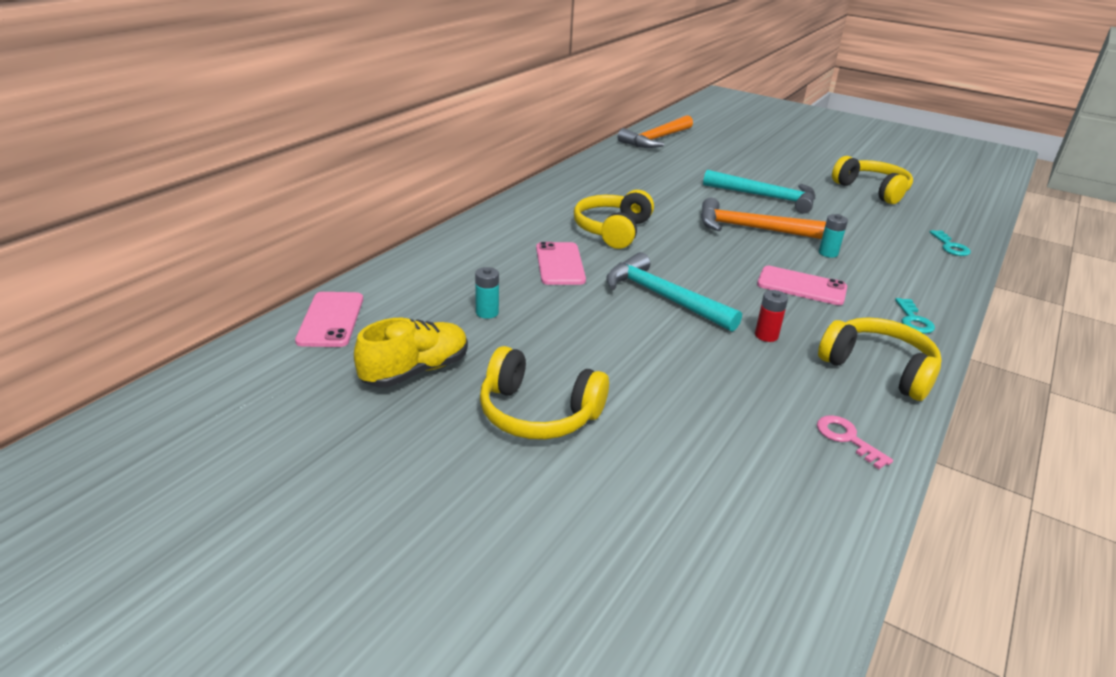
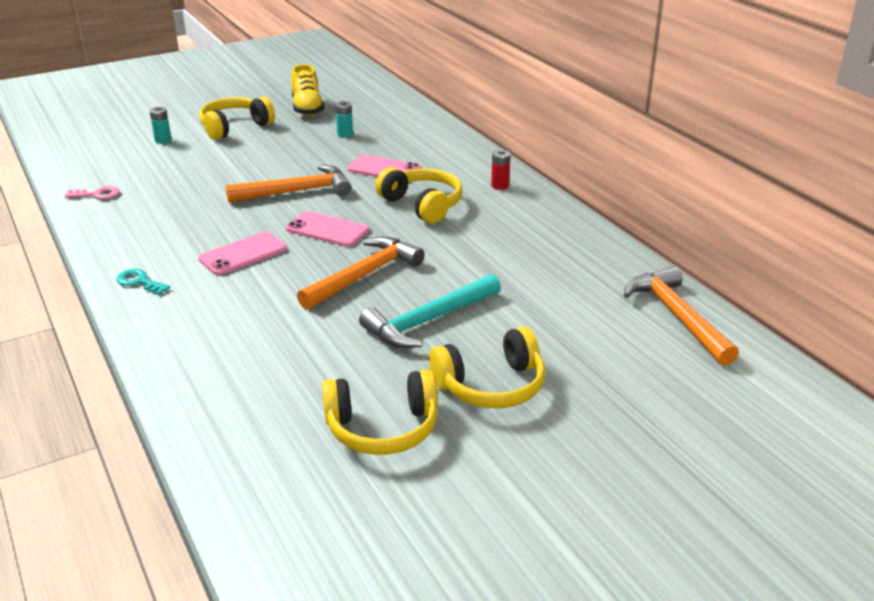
camera: 120 degrees right, 0 degrees up
pink phone [295,292,363,347] -> pink phone moved to [286,211,369,247]
turquoise hammer [606,252,742,332] -> orange hammer [225,165,351,203]
red battery [755,290,788,342] -> red battery moved to [491,149,511,190]
yellow headphones [818,317,942,401] -> yellow headphones moved to [429,326,545,408]
turquoise battery [819,214,848,258] -> turquoise battery moved to [150,106,171,144]
turquoise key [929,230,971,256] -> none

